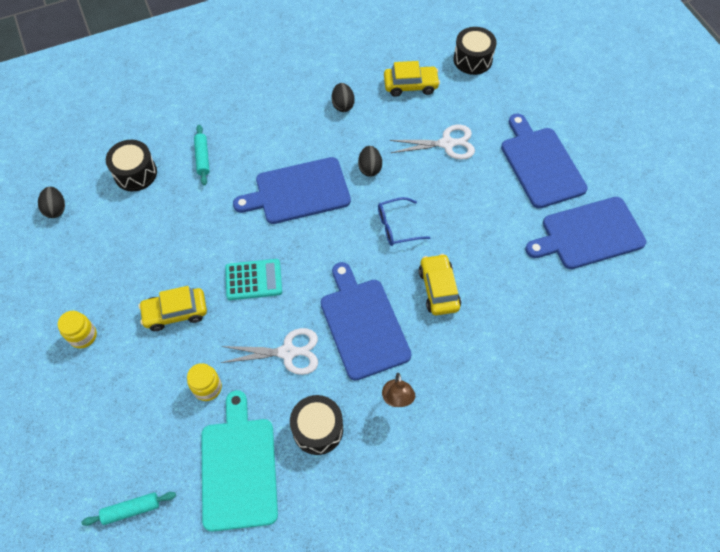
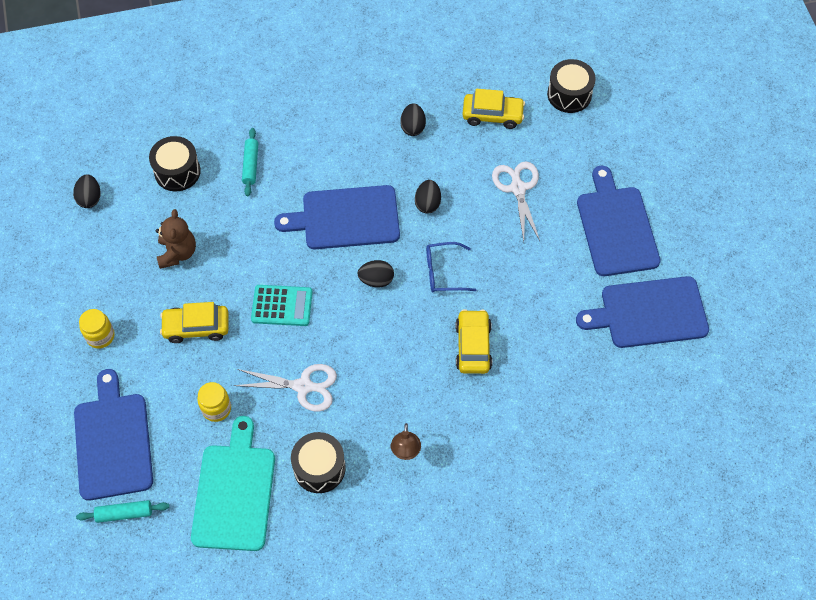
camera: 10 degrees right, 0 degrees up
blue cutting board [320,262,411,381] -> blue cutting board moved to [74,369,153,501]
white scissors [389,125,475,160] -> white scissors turned 105 degrees counterclockwise [492,162,540,241]
none -> brown teddy bear [156,209,196,269]
none -> black egg [357,260,394,287]

